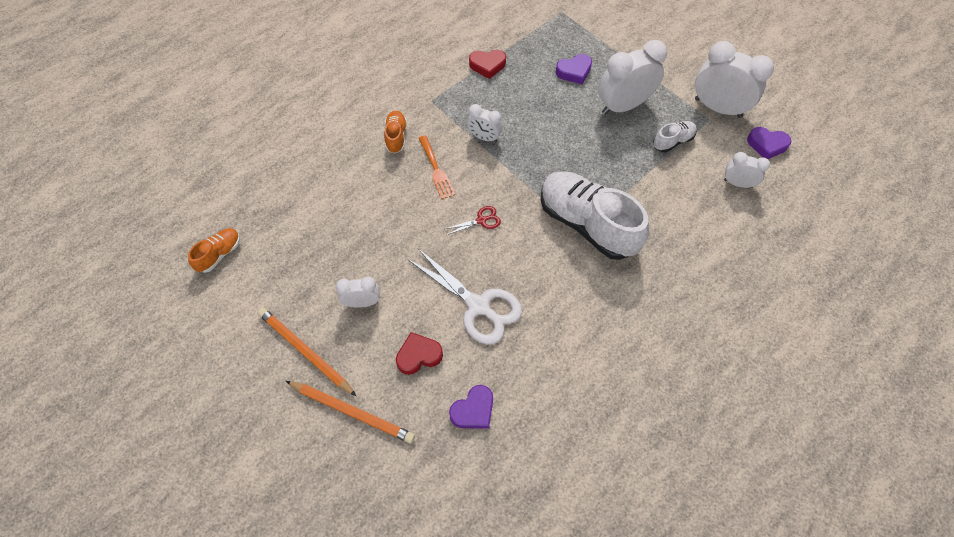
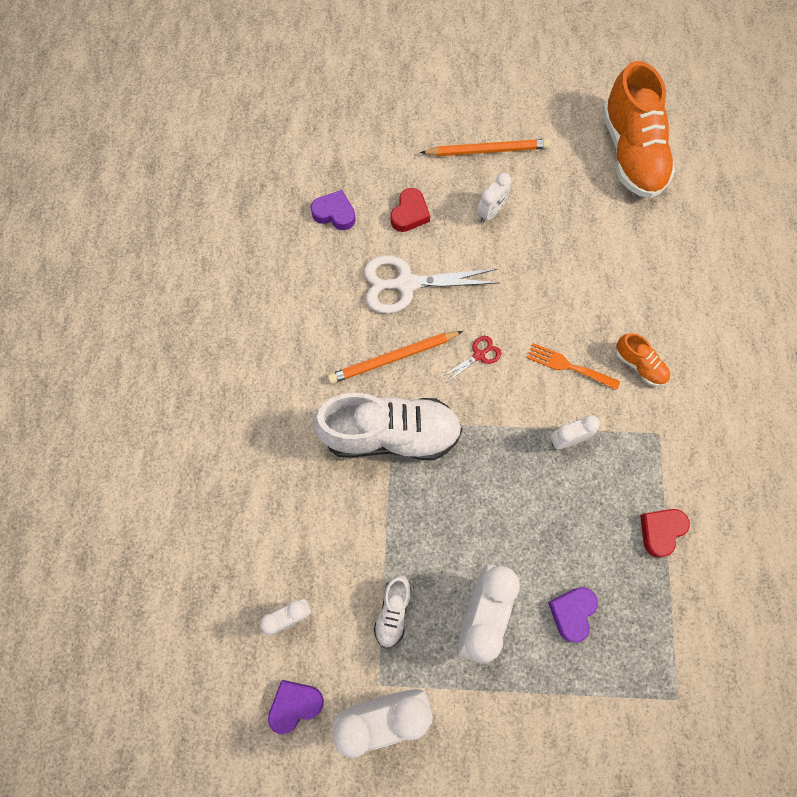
camera: 135 degrees right, 10 degrees up
orange shoe [188,228,240,273] -> orange shoe [602,61,675,198], size x2.19
orange pencil [286,381,415,443] -> orange pencil moved to [328,331,463,384]
red scissors [445,206,501,235] -> red scissors turned 150 degrees counterclockwise [443,336,501,382]
purple heart [449,385,493,429] -> purple heart turned 105 degrees clockwise [310,190,356,230]

